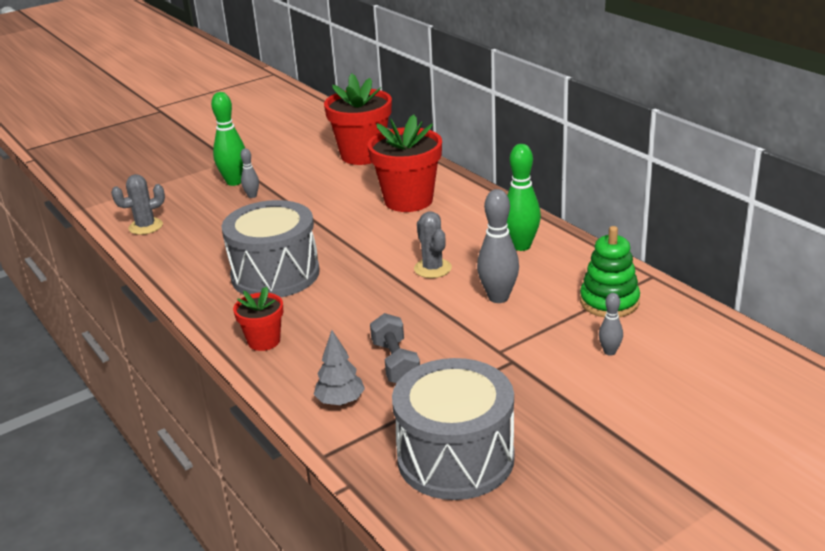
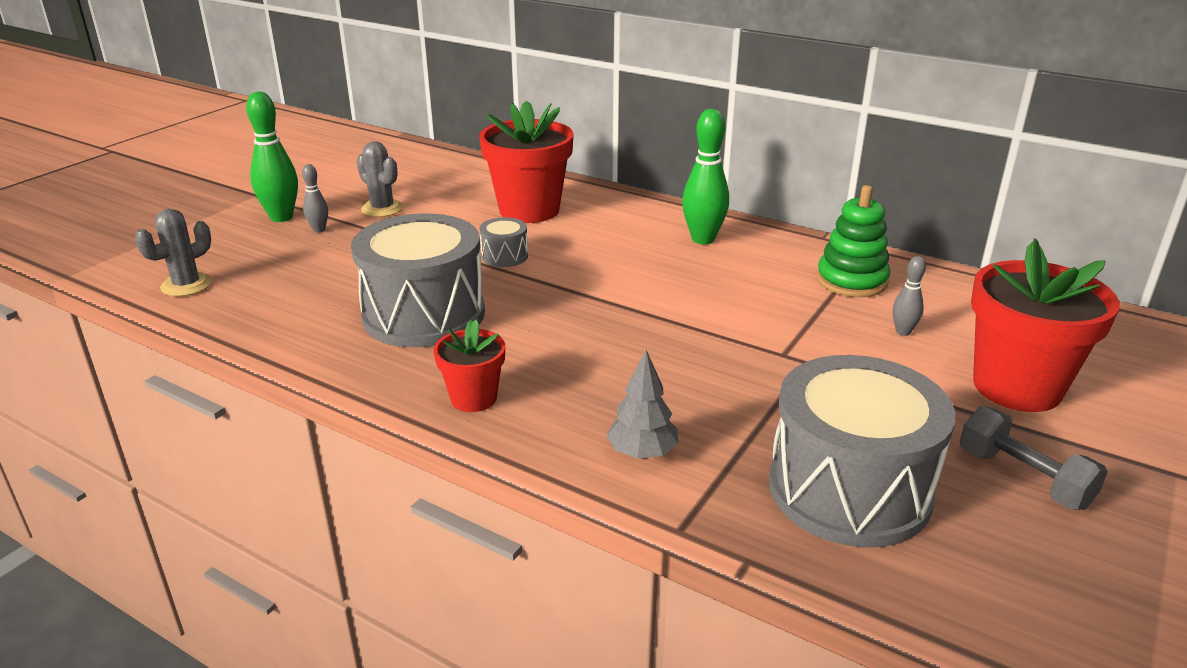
camera: 25 degrees left, 0 degrees up
red flower pot [324,73,392,165] -> red flower pot moved to [971,238,1120,412]
grey dumbbell [370,313,420,383] -> grey dumbbell moved to [959,406,1108,510]
grey cactus [414,211,452,278] -> grey cactus moved to [357,141,403,217]
grey bowling pin [477,189,519,303] -> none
none -> grey drum [480,217,528,267]

